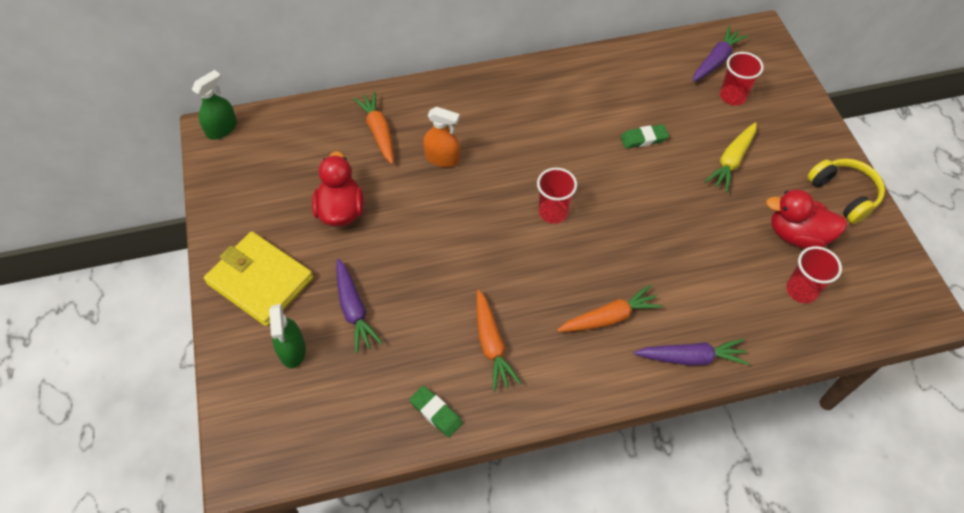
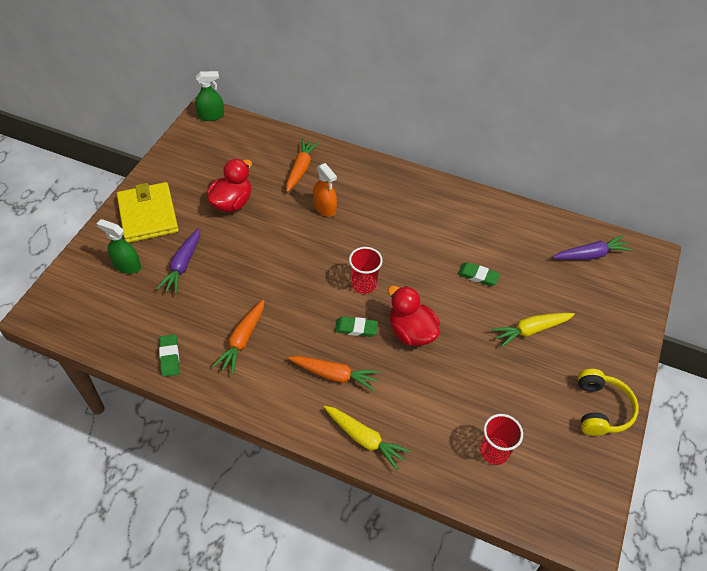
camera: 35 degrees right, 5 degrees down
green spray bottle [269,304,306,368] -> green spray bottle turned 90 degrees clockwise [97,219,141,274]
purple carrot [634,339,749,366] -> yellow carrot [324,405,411,470]
red cup [720,52,764,105] -> none
red duck [766,189,847,249] -> red duck moved to [388,285,440,346]
none -> green eraser [335,316,378,337]

